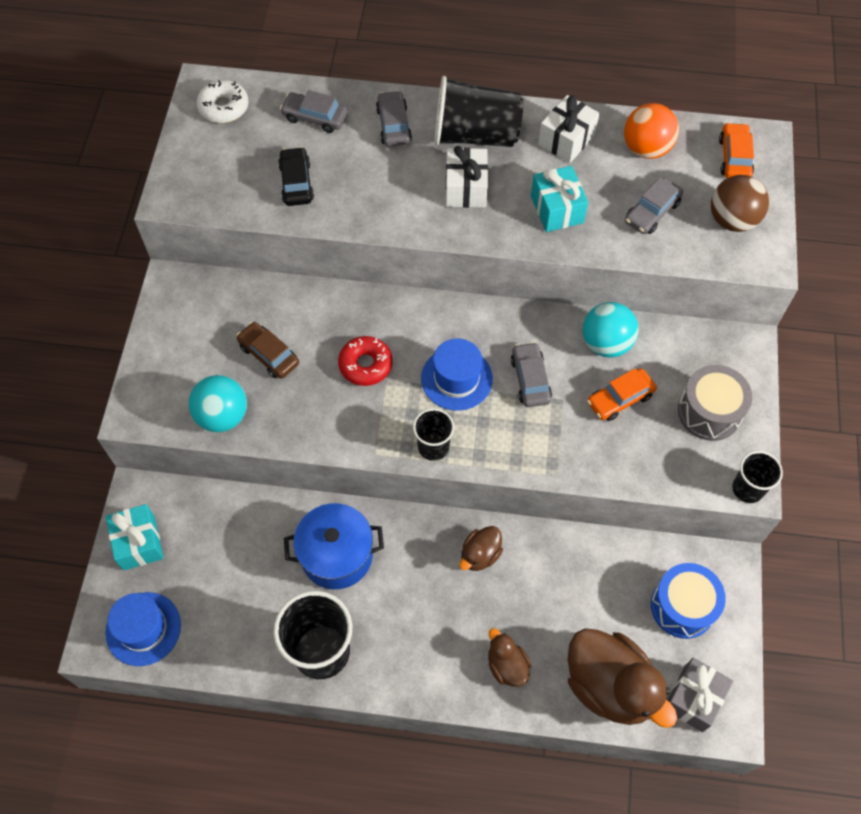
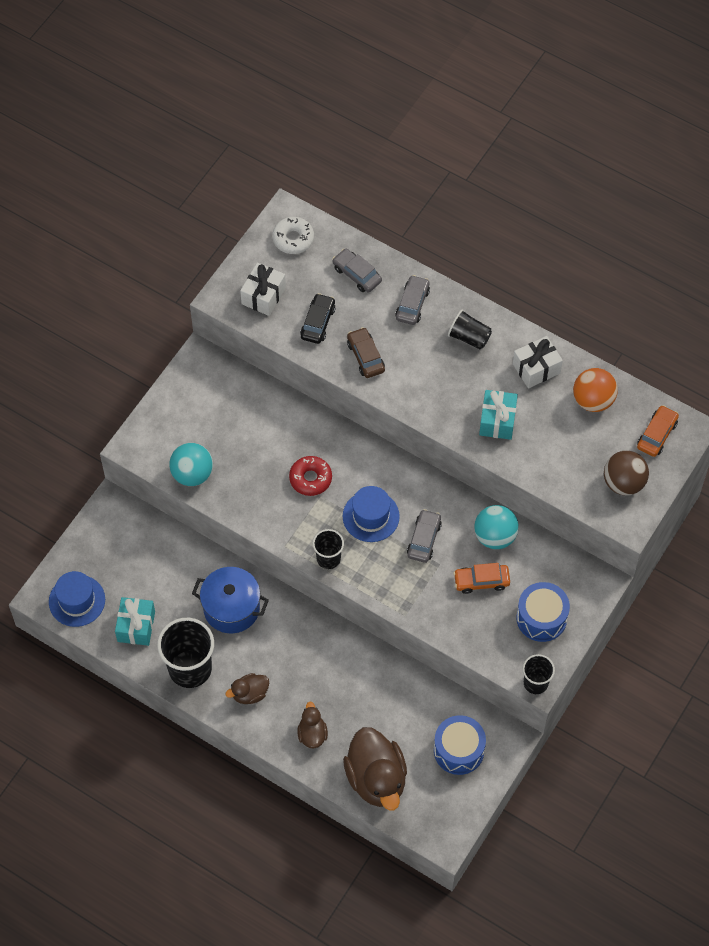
camera: 25 degrees right, 0 degrees up
turquoise gift [106,504,164,571] -> turquoise gift moved to [115,597,155,646]
brown car [236,322,299,379] -> brown car moved to [347,327,385,378]
black cup [434,76,523,147] -> black cup [448,309,492,349], size x0.56
white gift [446,146,488,208] -> white gift moved to [240,263,286,316]
brown duck [459,526,503,571] -> brown duck moved to [225,673,269,704]
grey car [625,177,683,234] -> none
grey gift [667,657,733,732] -> none
grey drum [678,365,752,441] -> blue drum [516,582,570,642]

